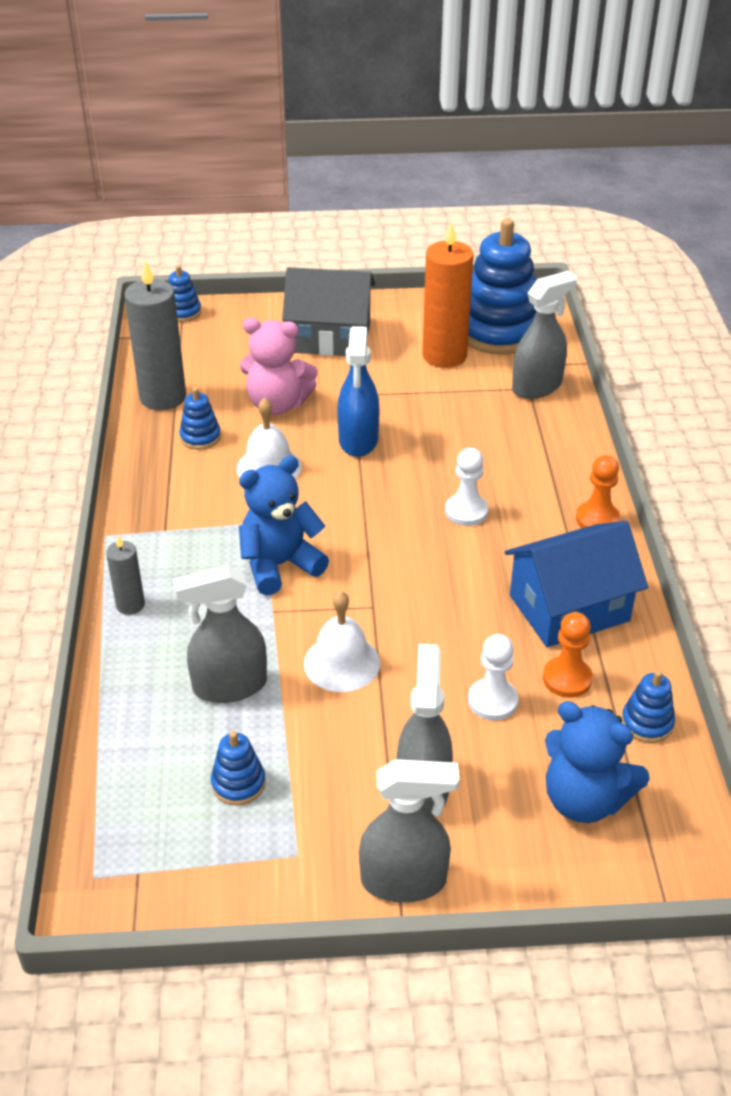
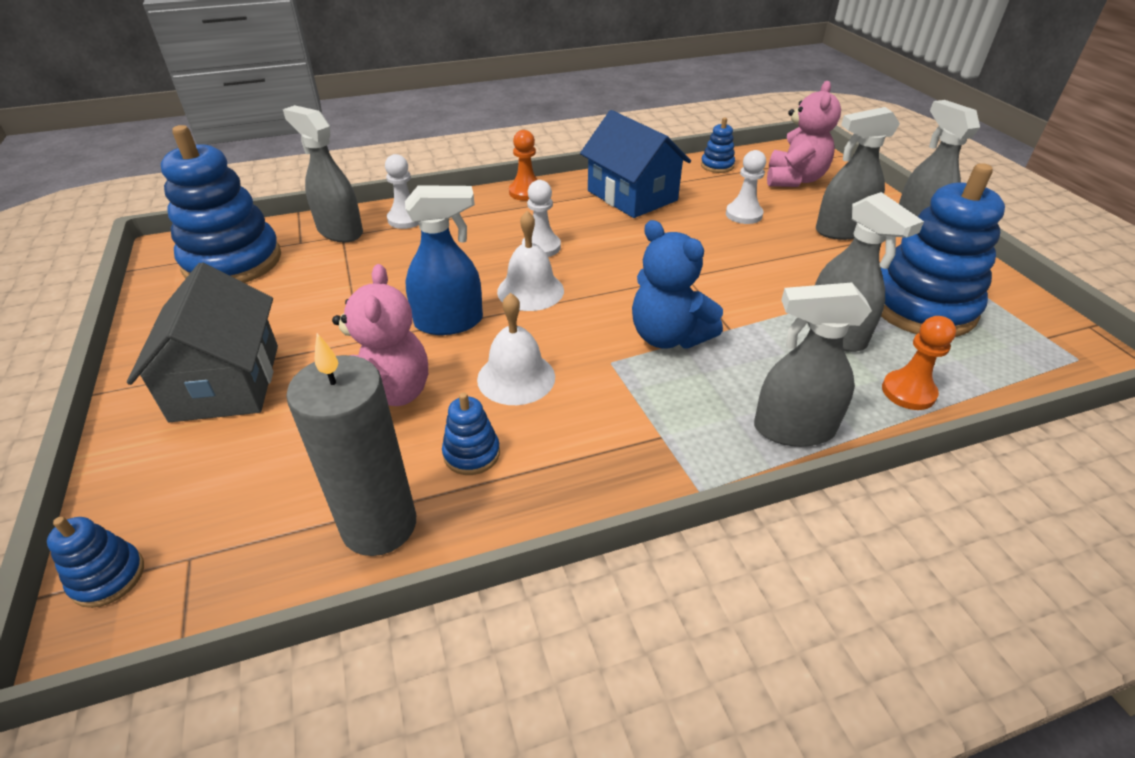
camera: 105 degrees left, 0 degrees up
grey candle [106,535,145,615] -> grey spray bottle [754,282,872,447]
blue stacking toy [211,731,266,805] -> blue stacking toy [881,163,1005,337], size x2.29
white bell [304,591,380,692] -> white bell moved to [497,211,564,311]
orange candle [422,221,474,368] -> none
orange pawn [543,612,593,698] -> orange pawn moved to [882,316,956,410]
blue teddy bear [545,701,650,823] -> pink teddy bear [767,81,841,187]
none -> white pawn [385,154,419,229]

